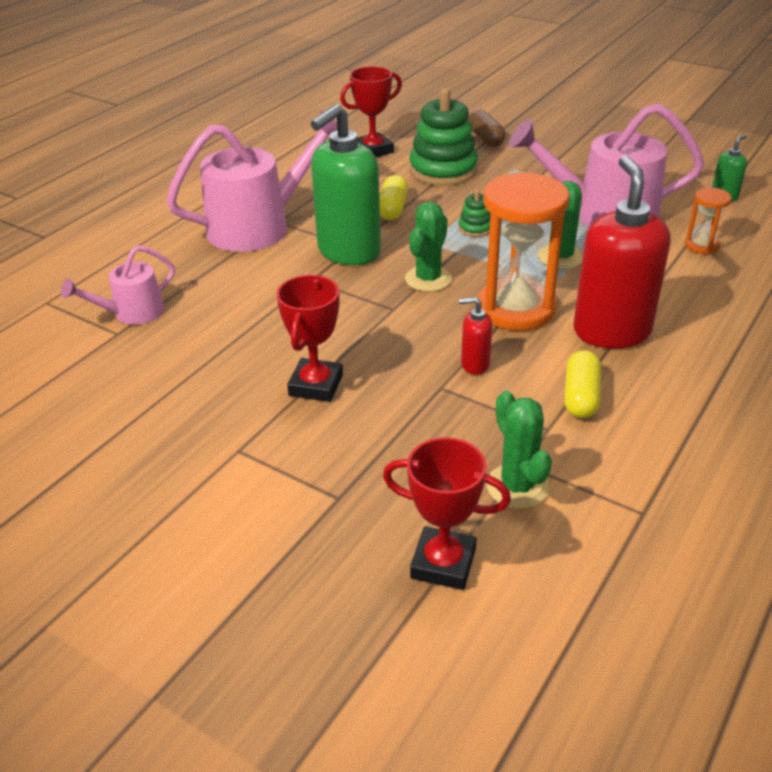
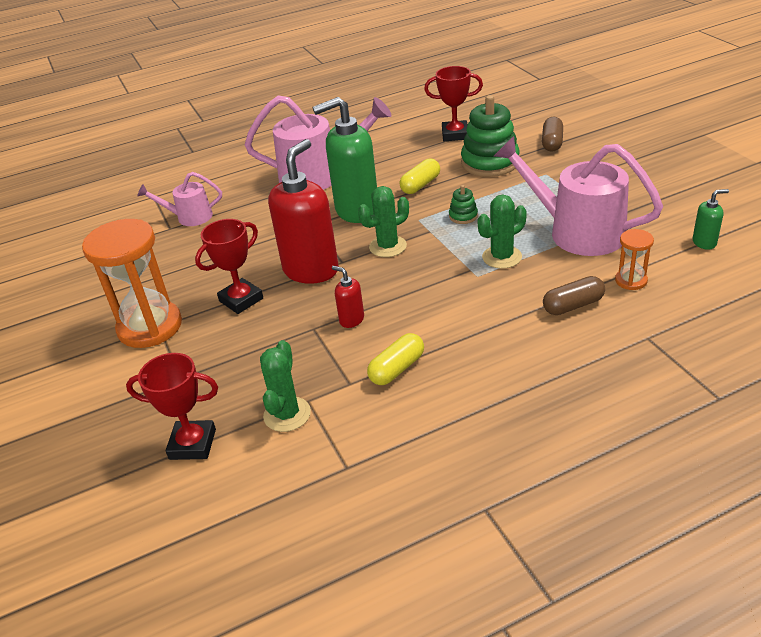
camera: 35 degrees right, 0 degrees up
red trophy [383,437,511,590] -> red trophy turned 45 degrees counterclockwise [126,353,218,460]
orange hourglass [478,172,569,331] -> orange hourglass moved to [82,219,182,348]
red soap dispenser [573,155,671,348] -> red soap dispenser moved to [268,139,339,284]
none -> brown capsule [543,276,605,315]

